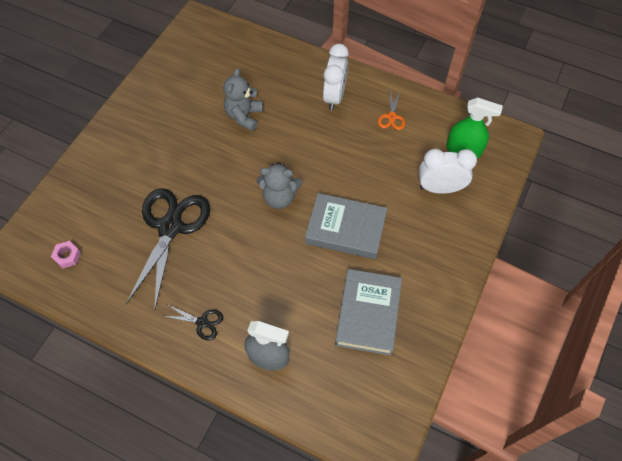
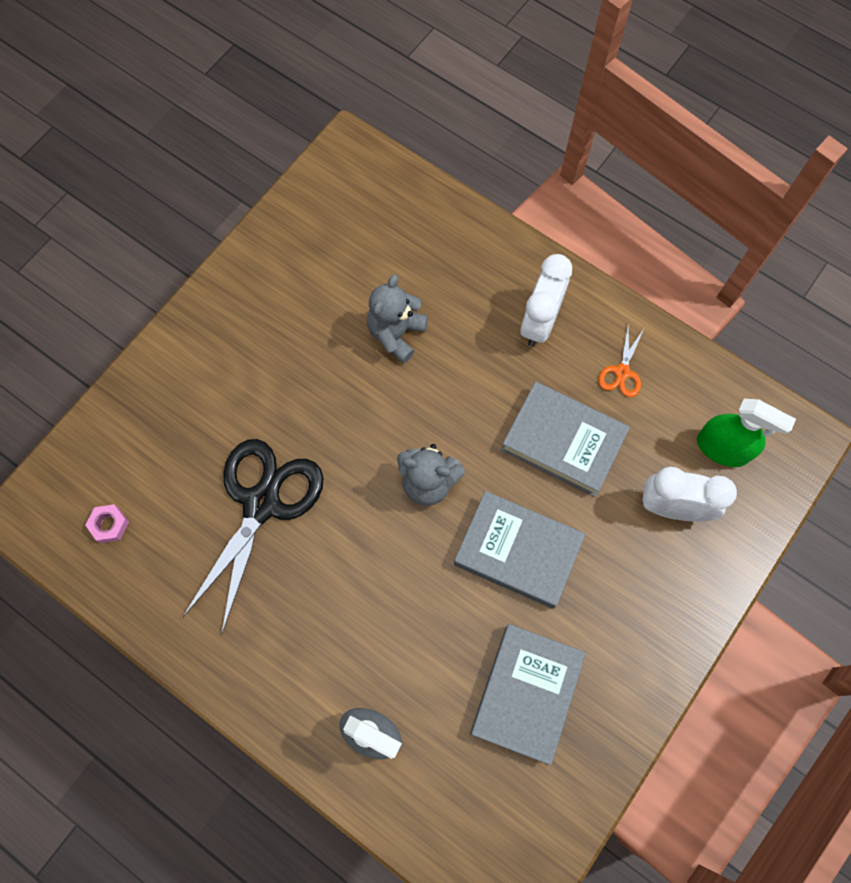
camera: 10 degrees right, 10 degrees up
black scissors [163,304,223,340] -> none
none -> grey book [501,381,630,497]

